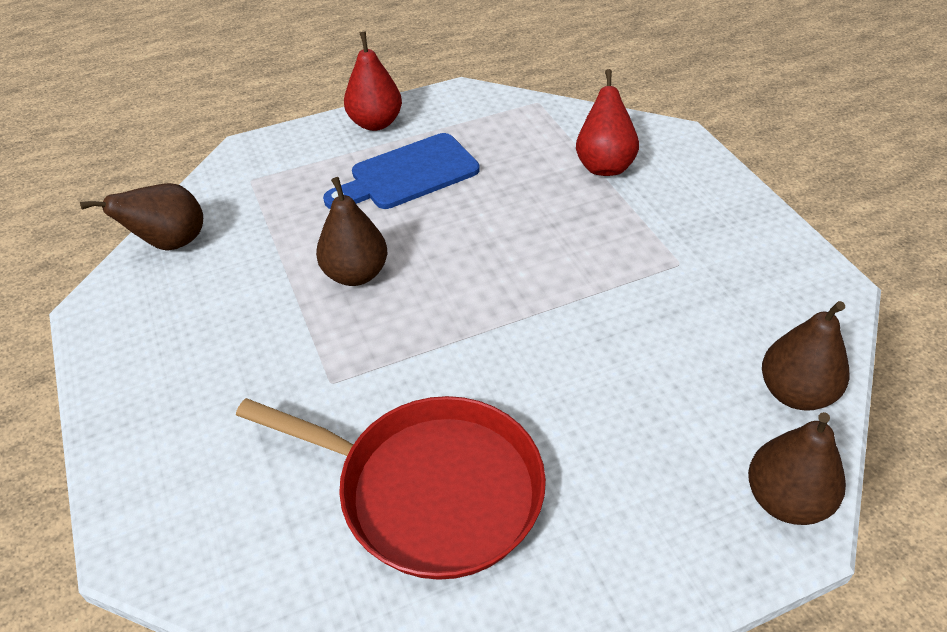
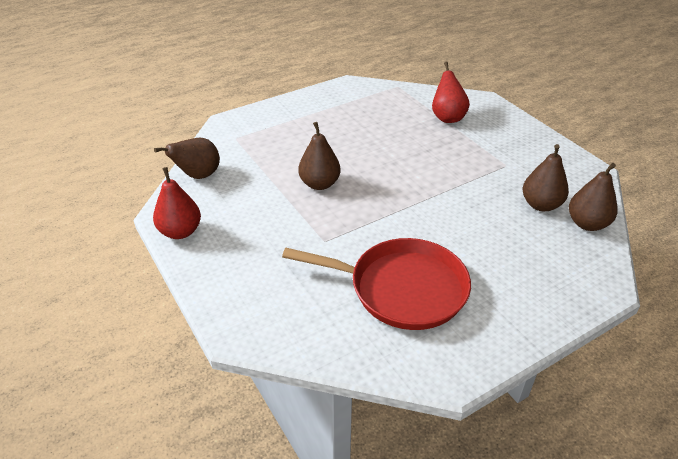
camera: 10 degrees left, 5 degrees down
blue cutting board [323,133,480,209] -> none
red pear [344,31,402,131] -> red pear moved to [153,167,201,239]
brown pear [748,412,846,525] -> brown pear moved to [523,144,569,211]

